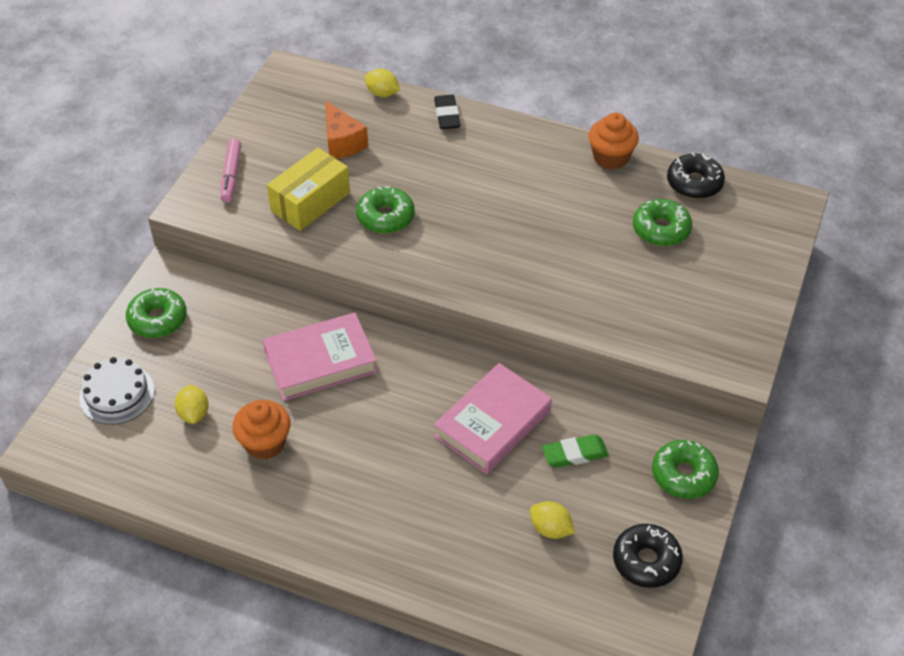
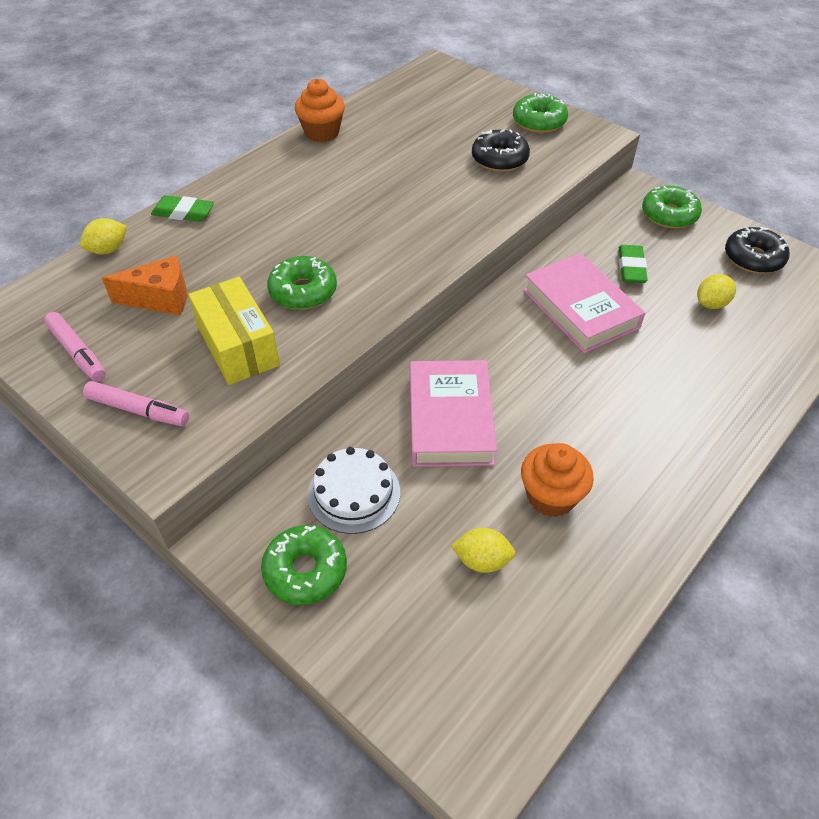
camera: 70 degrees left, 0 degrees up
white cake [79,357,155,425] -> white cake moved to [307,447,400,534]
black eraser [434,95,461,129] -> green eraser [151,195,214,222]
green donut [633,199,692,246] -> green donut moved to [513,93,568,133]
black donut [667,152,725,199] -> black donut moved to [472,129,530,172]
none -> pink marker [44,312,106,382]

